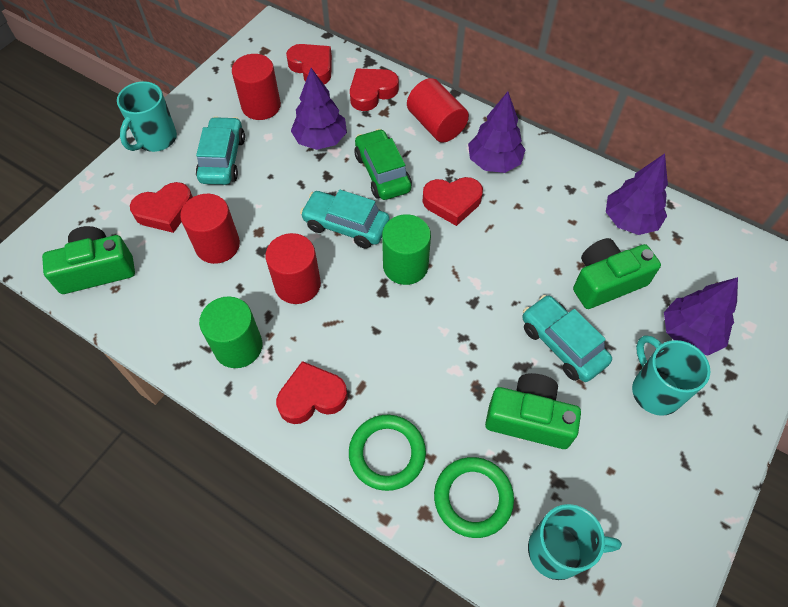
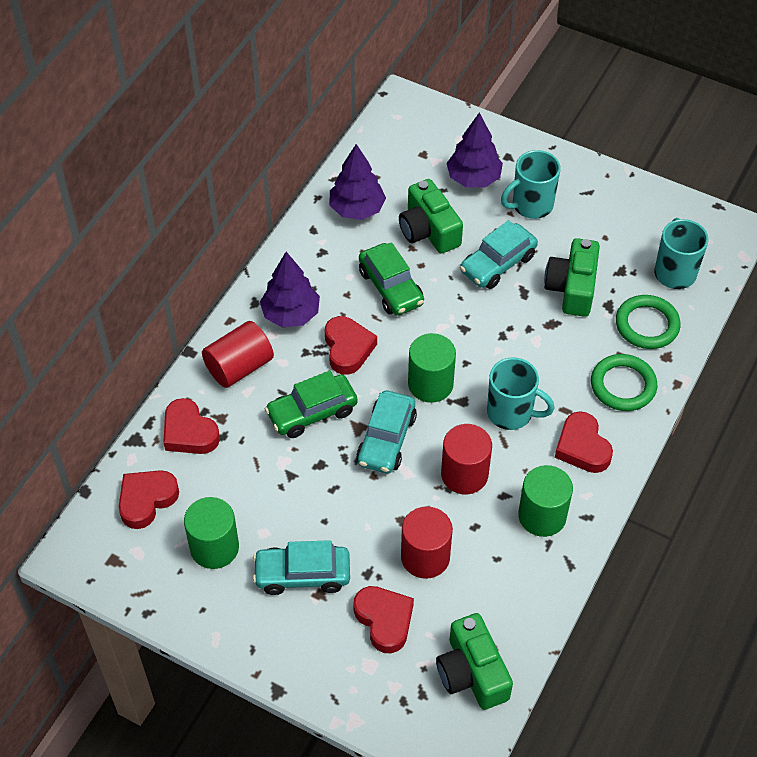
camera: 95 degrees left, 5 degrees down
turquoise mug [117,81,177,152] -> turquoise mug moved to [487,357,555,430]
red cylinder [232,54,281,120] -> green cylinder [184,497,239,569]
purple tree [291,68,347,150] -> none
none -> green car [359,242,424,316]

